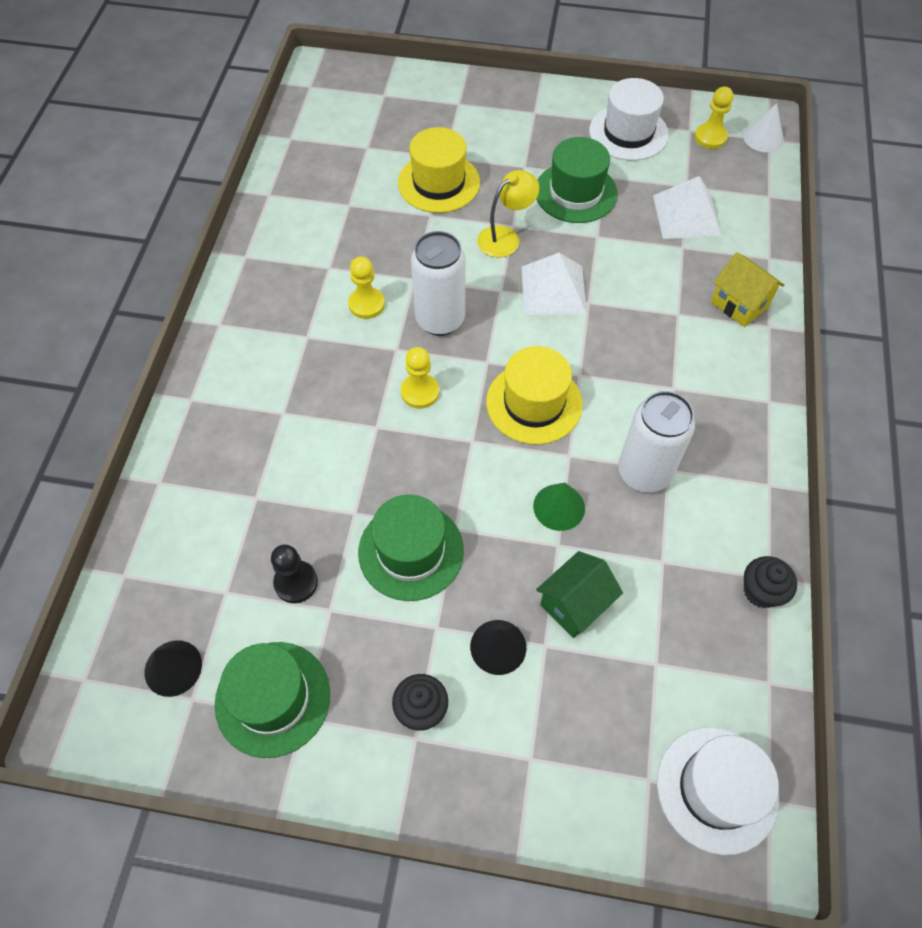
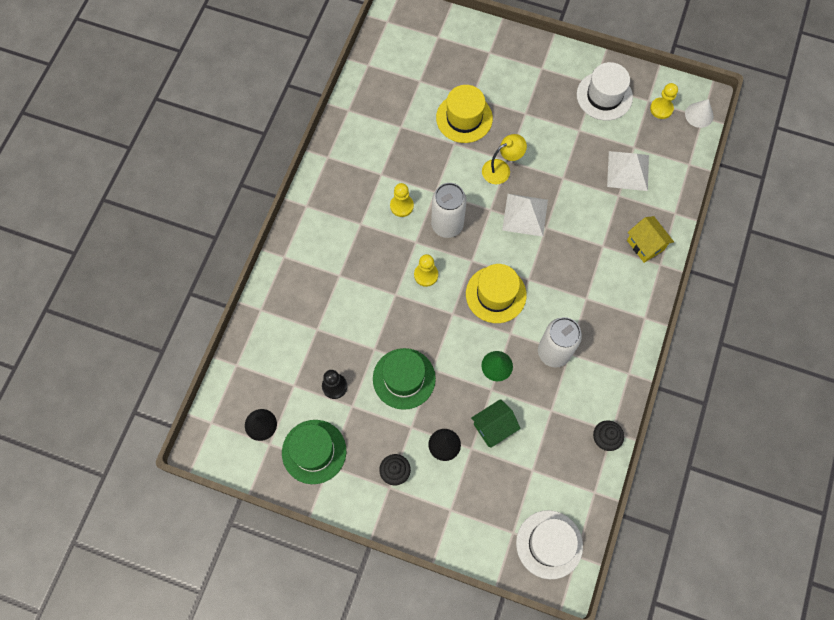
camera: 10 degrees right, 10 degrees up
green hat [536,137,618,223] -> none

